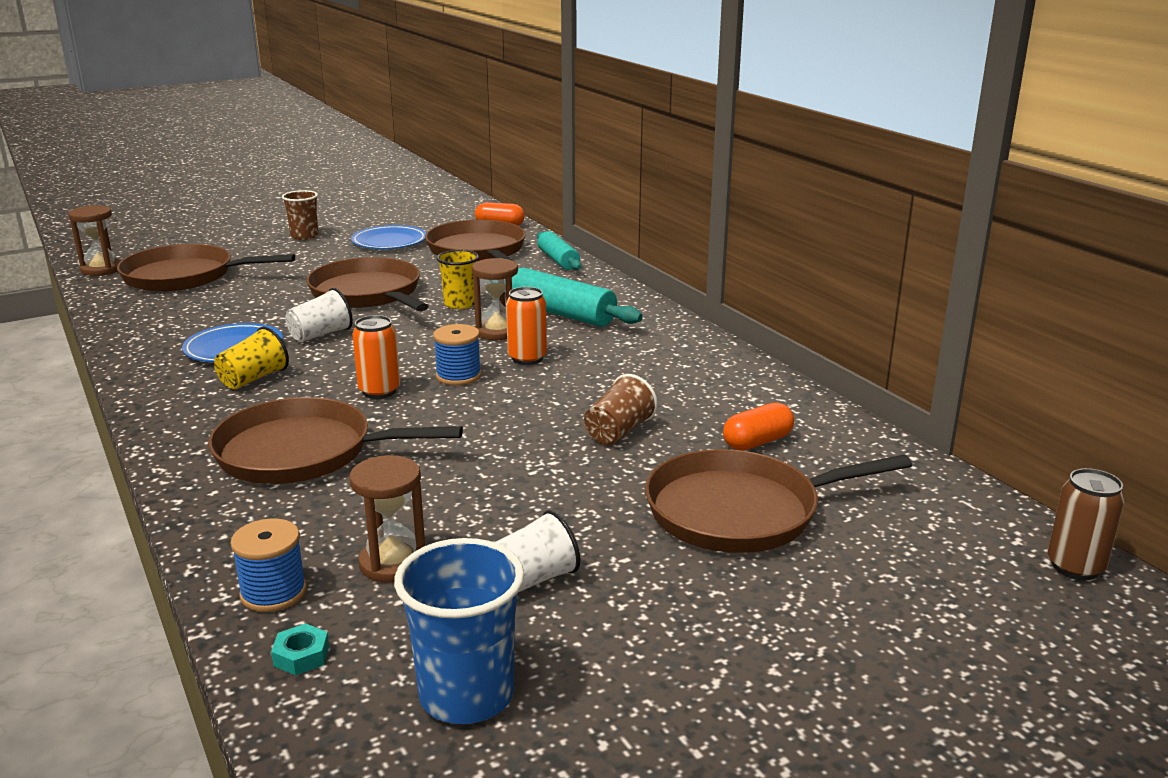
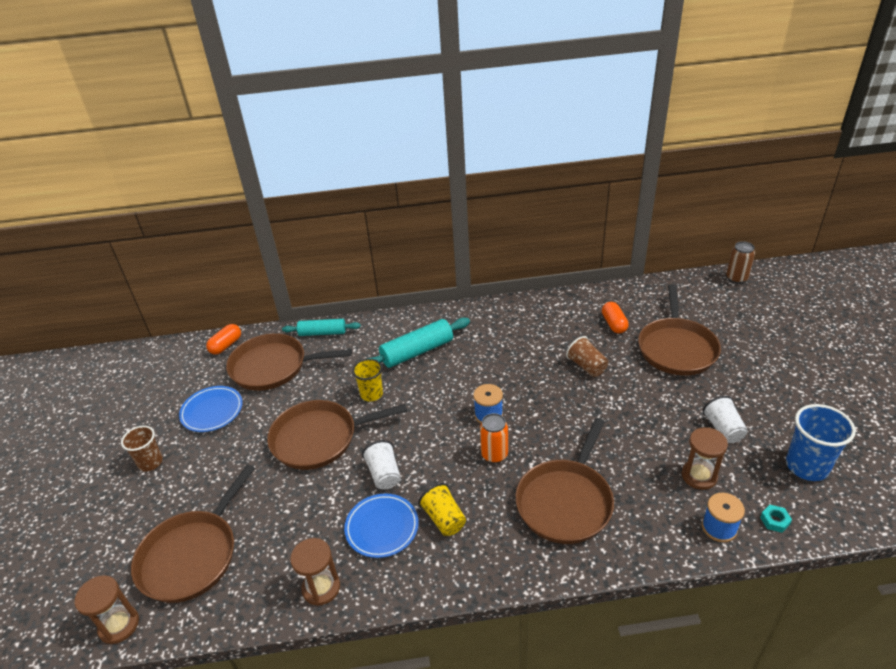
camera: 65 degrees left, 15 degrees up
brown hourglass [472,258,518,340] -> brown hourglass moved to [290,538,340,606]
orange can [506,287,547,365] -> none

